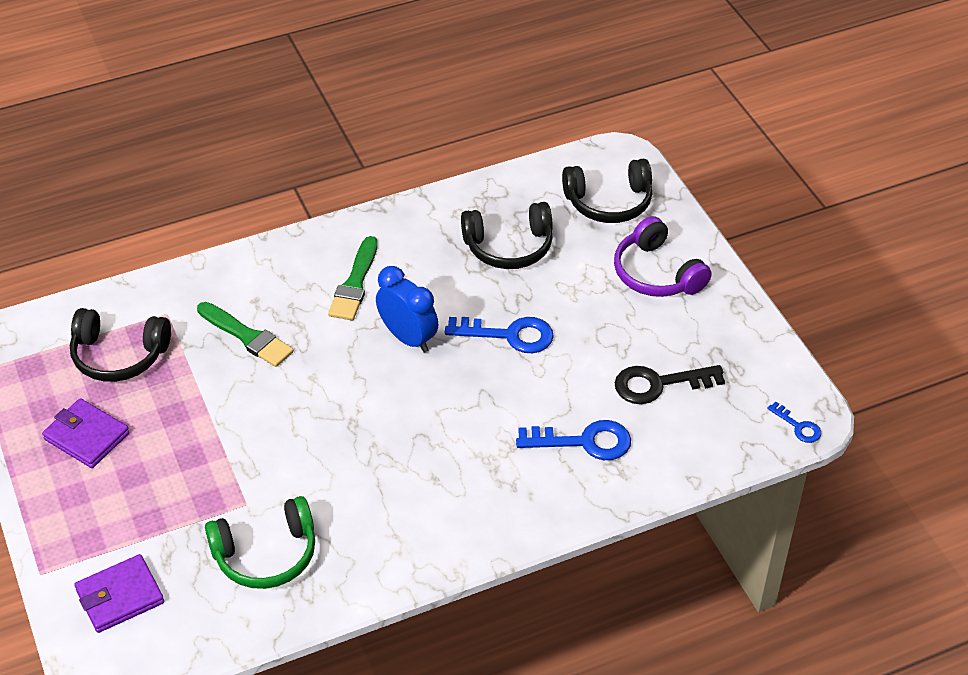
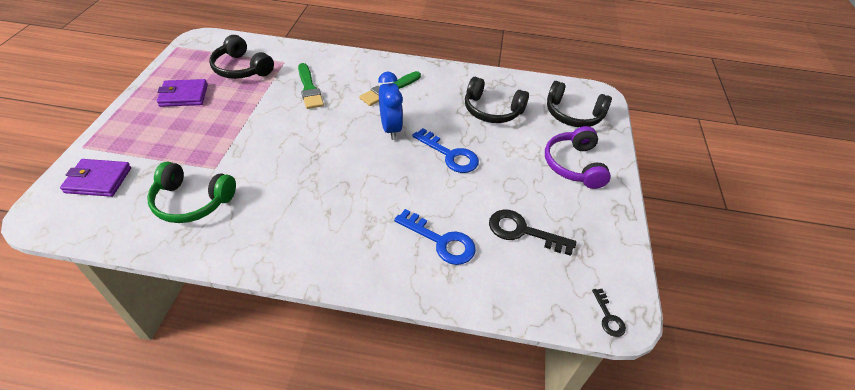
camera: 30 degrees right, 0 degrees up
purple wallet [42,398,129,468] -> purple wallet turned 75 degrees counterclockwise [157,79,208,107]
blue key [767,402,821,443] -> black key [592,289,626,337]

